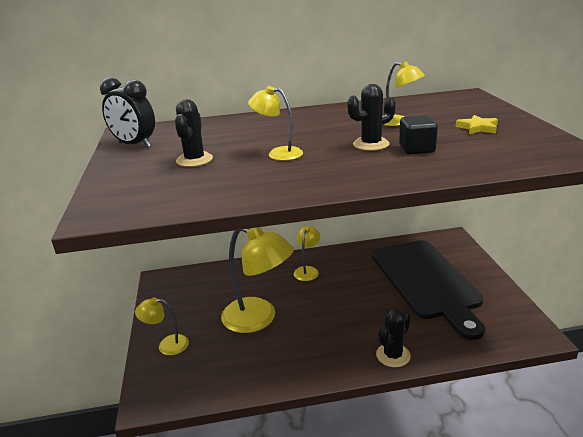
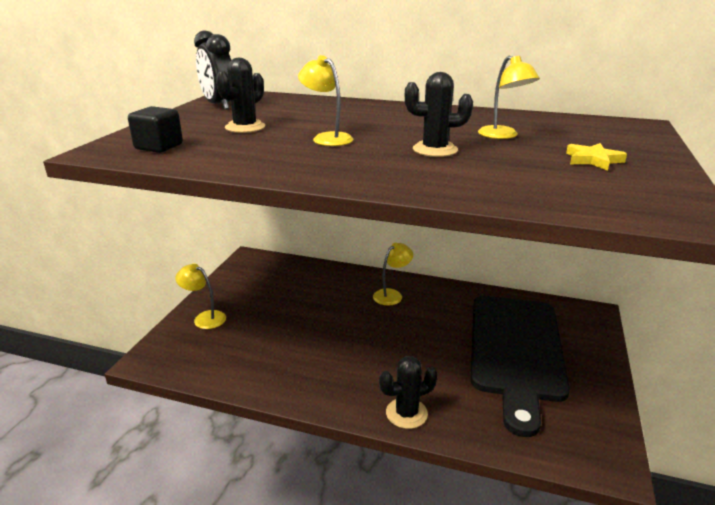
camera: 25 degrees right, 0 degrees up
yellow lamp [221,227,294,333] -> none
black cube [399,115,438,154] -> black cube moved to [128,106,183,153]

